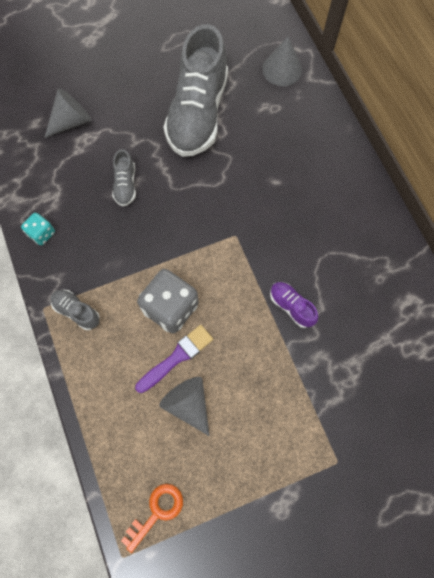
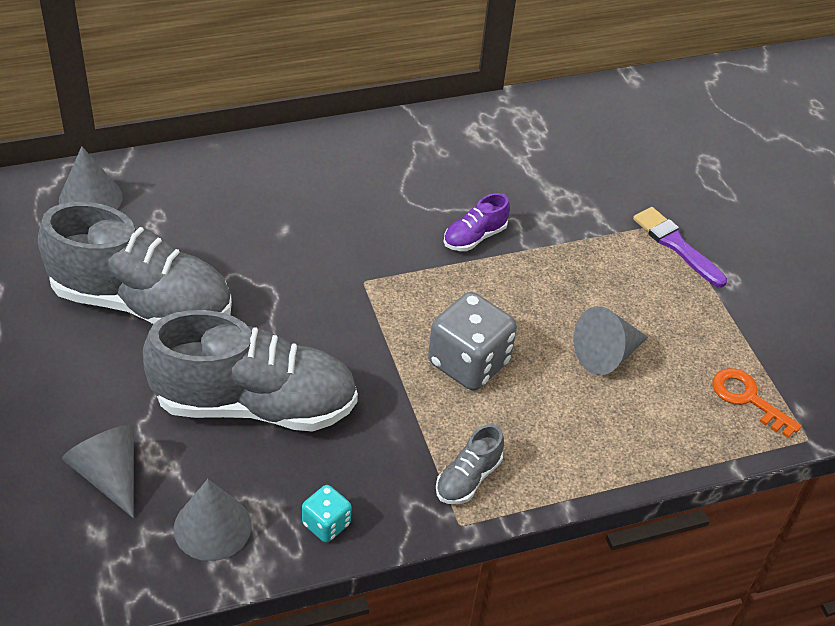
camera: 90 degrees left, 25 degrees down
grey shoe [112,149,136,206] -> grey shoe [143,310,358,432], size x2.34
purple brush [135,325,213,393] -> purple brush moved to [633,207,727,287]
none -> grey cone [174,479,252,561]

